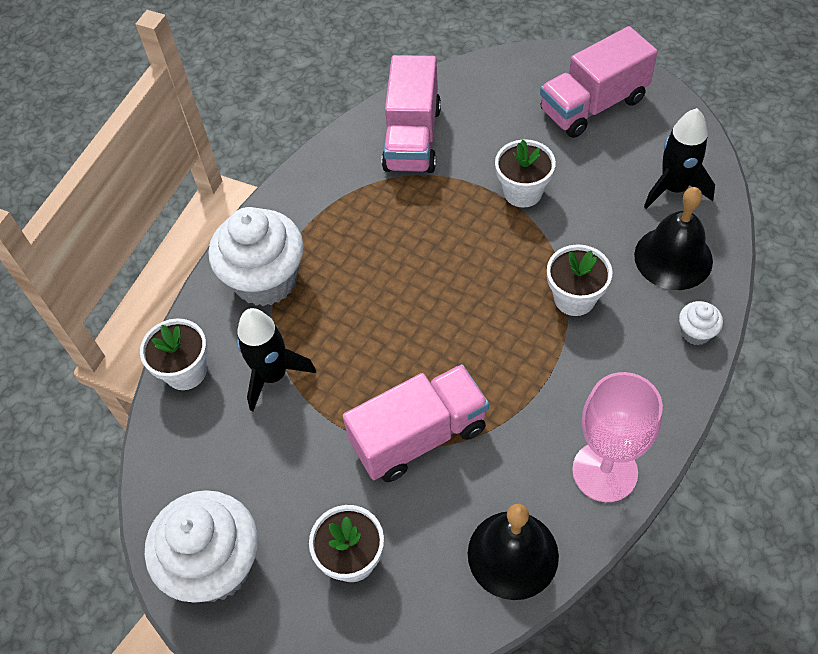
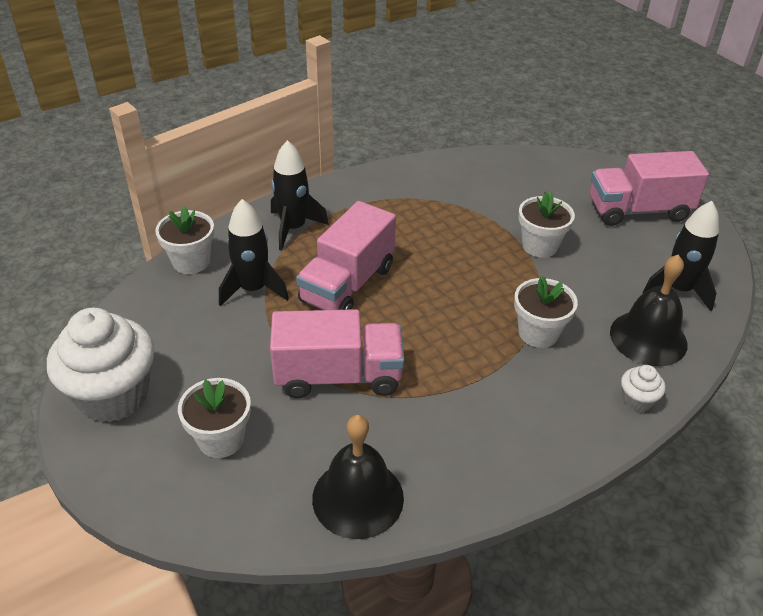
camera: 20 degrees right, 15 degrees down
white cupcake [209,207,304,306] -> black rocket [271,140,329,250]
pink truck [382,55,441,173] -> pink truck moved to [296,201,396,310]
pink goblet [572,372,663,502] -> none

